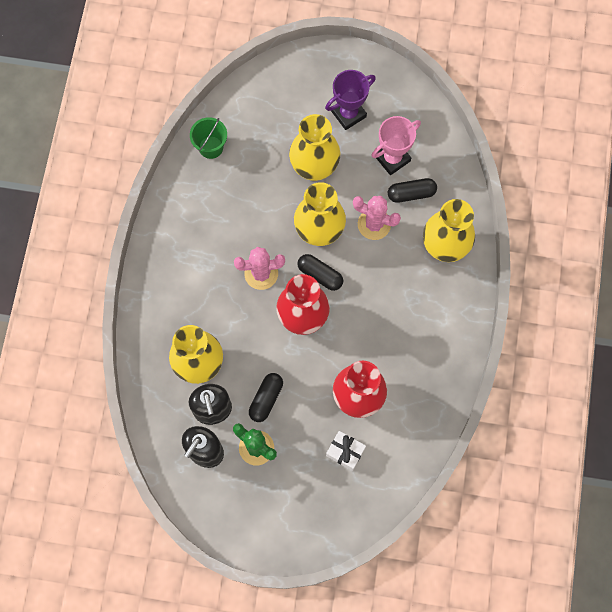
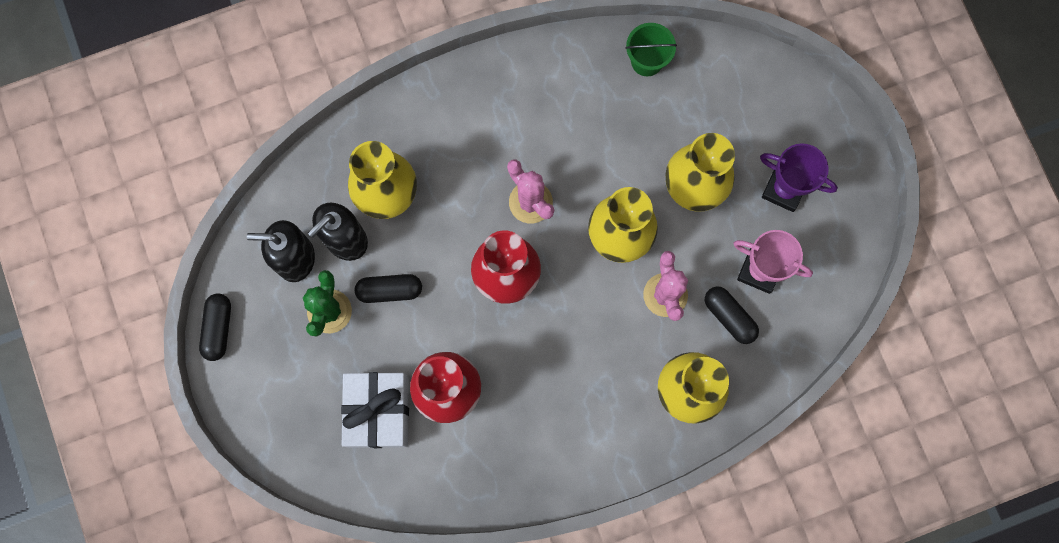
camera: 60 degrees right, 5 degrees up
black capsule [297,254,343,291] -> black capsule moved to [199,294,231,361]
white gift [326,431,366,471] -> white gift [341,372,409,448], size x1.77

